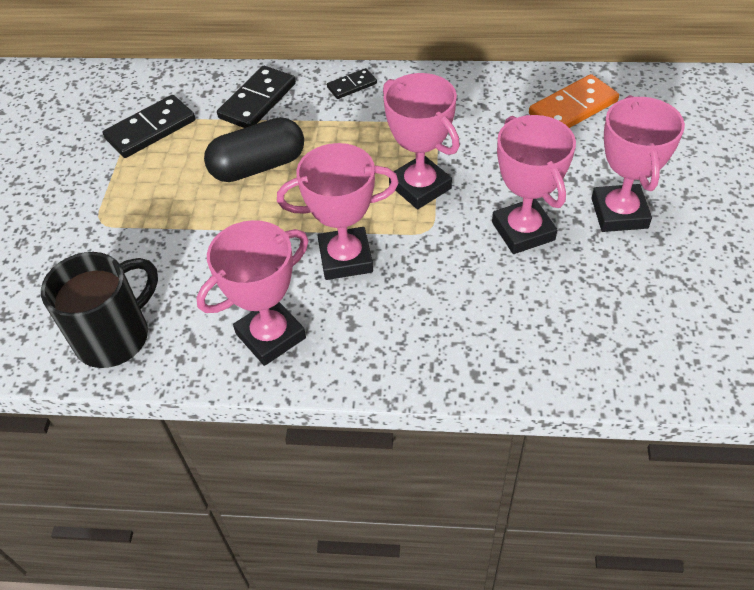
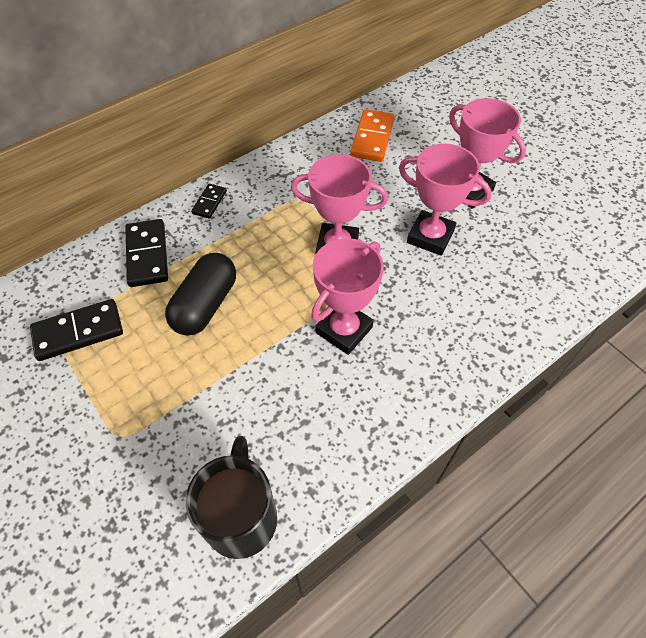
camera: 45 degrees left, 5 degrees up
black domino [103,95,195,158] -> black domino turned 60 degrees clockwise [30,299,123,361]
pink trophy [196,220,308,366] -> none

